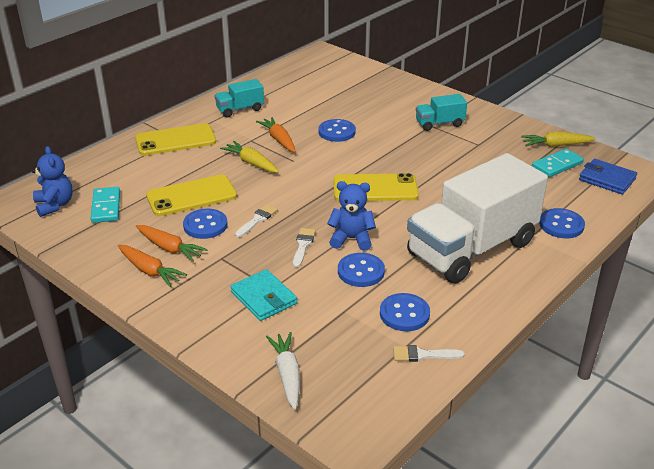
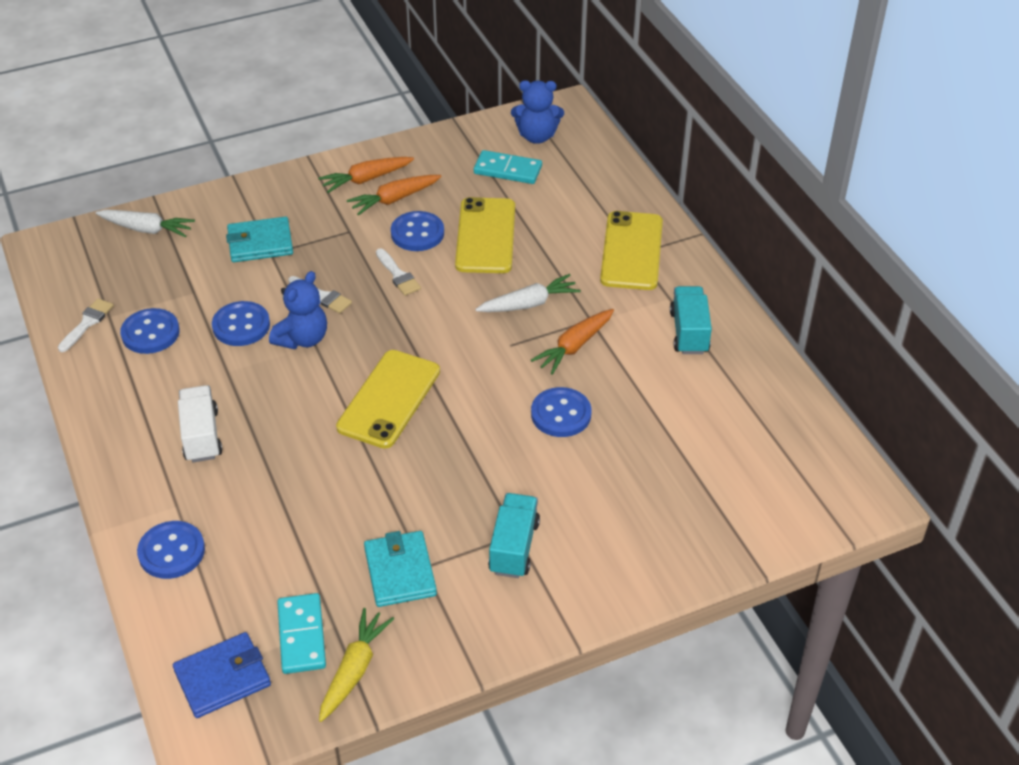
camera: 115 degrees right, 10 degrees up
yellow carrot [220,141,279,173] -> white carrot [475,274,581,312]
orange carrot [256,117,296,152] -> orange carrot turned 135 degrees clockwise [531,309,614,375]
white truck [407,153,548,284] -> white truck [178,385,222,462], size x0.43
none -> turquoise wallet [364,531,437,607]

